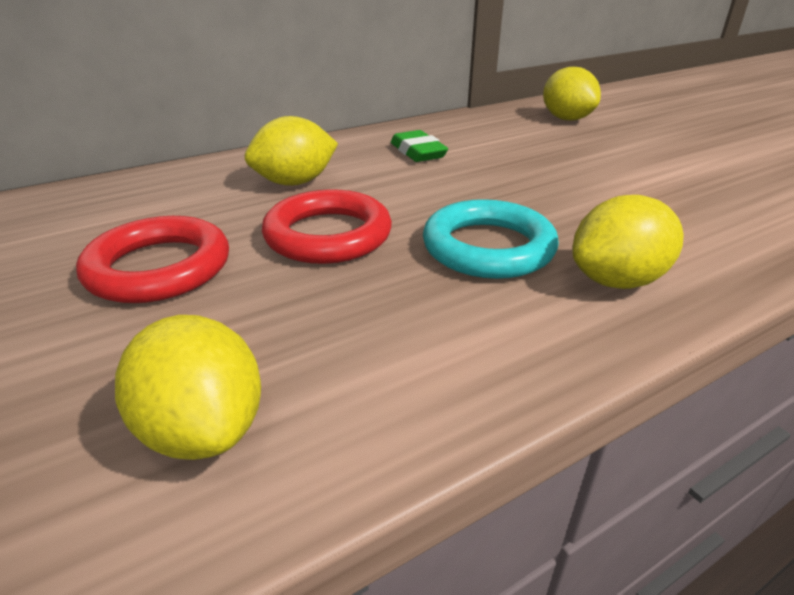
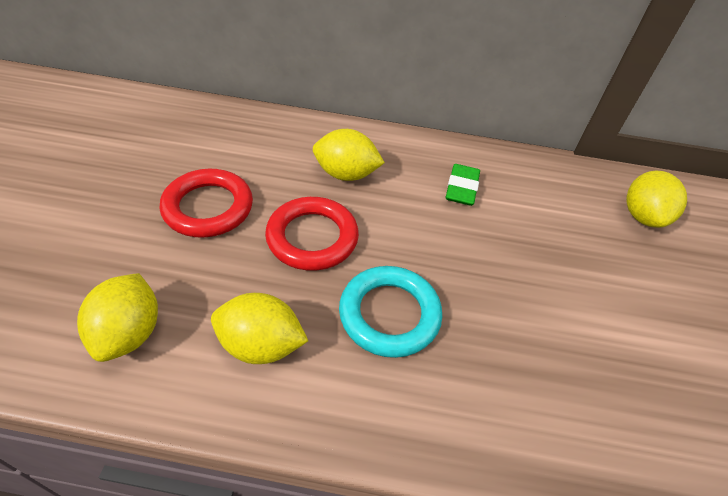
camera: 35 degrees right, 15 degrees up
yellow lemon [573,195,684,289] -> yellow lemon moved to [211,293,308,364]

